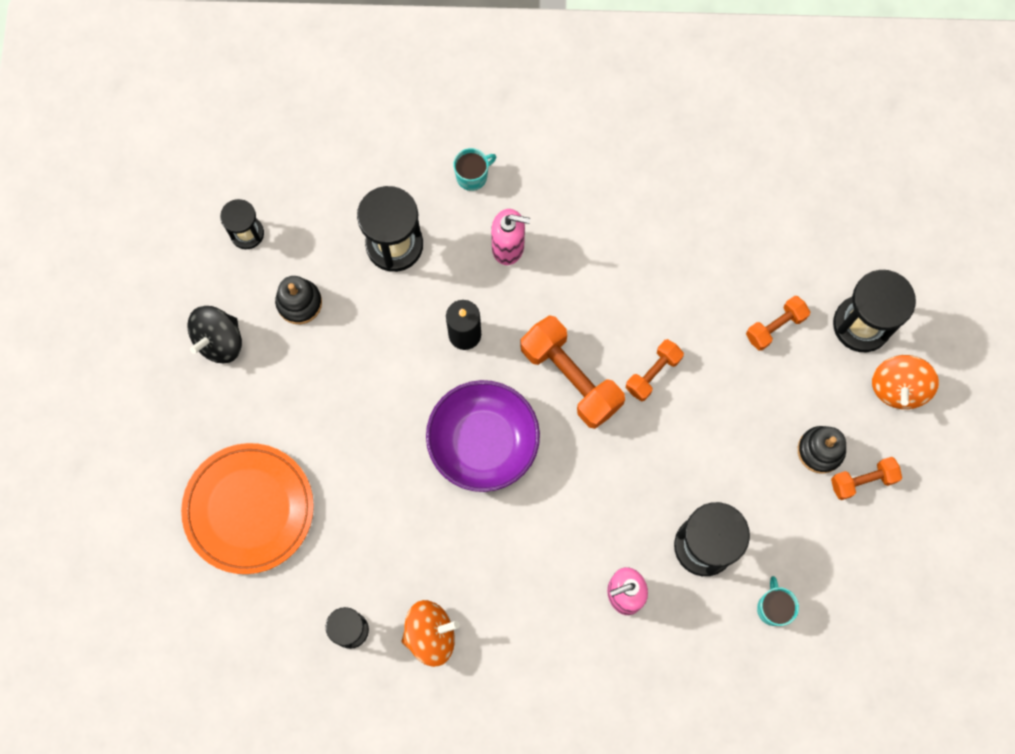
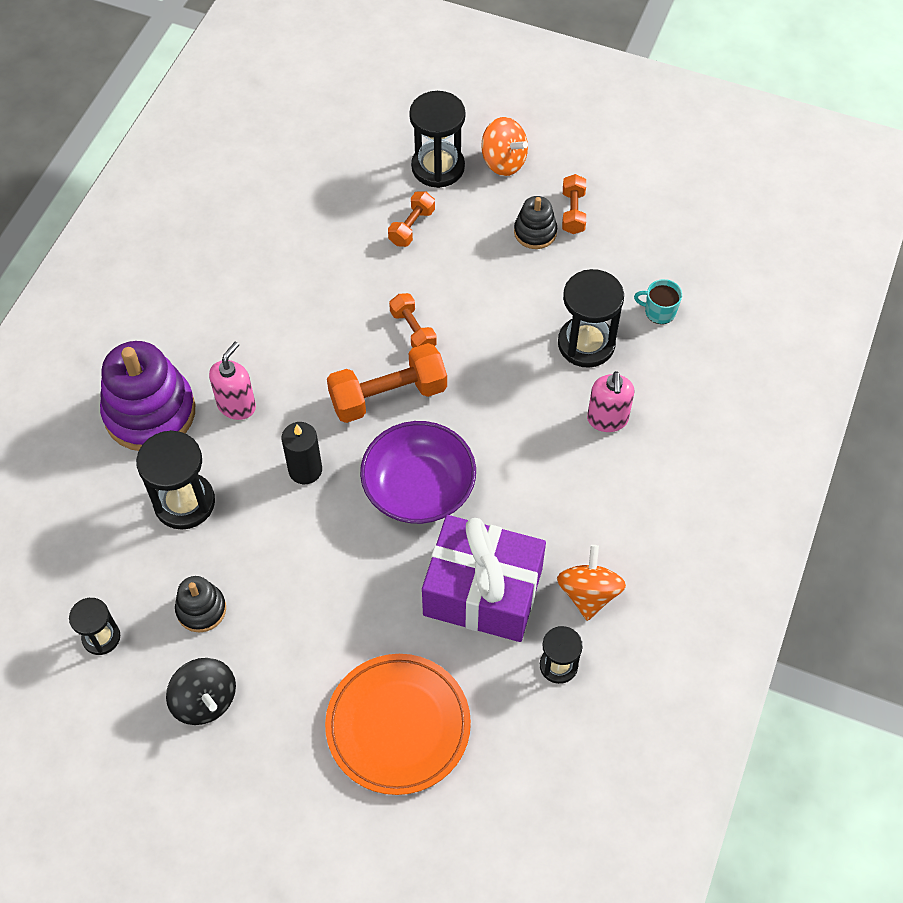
camera: 70 degrees left, 15 degrees down
turquoise mug [453,148,496,191] -> purple stacking toy [100,341,195,451]
orange dumbbell [746,296,810,351] -> orange dumbbell turned 45 degrees clockwise [388,191,435,247]
none -> purple gift [422,515,546,642]

